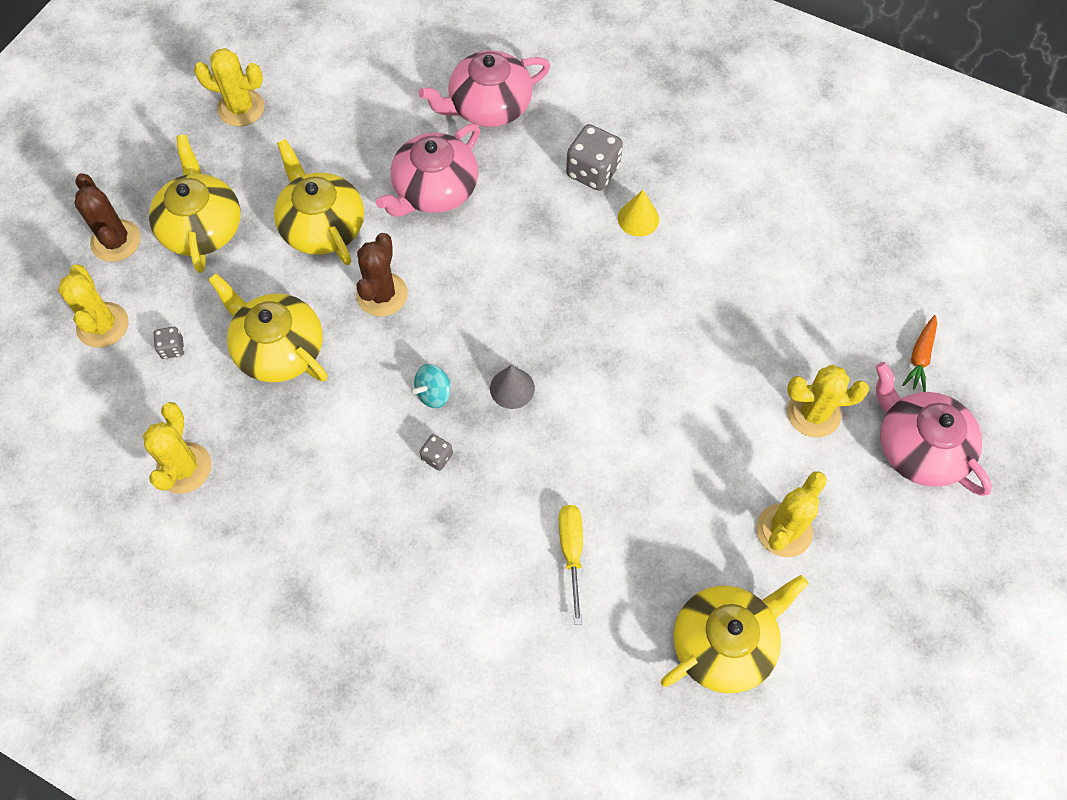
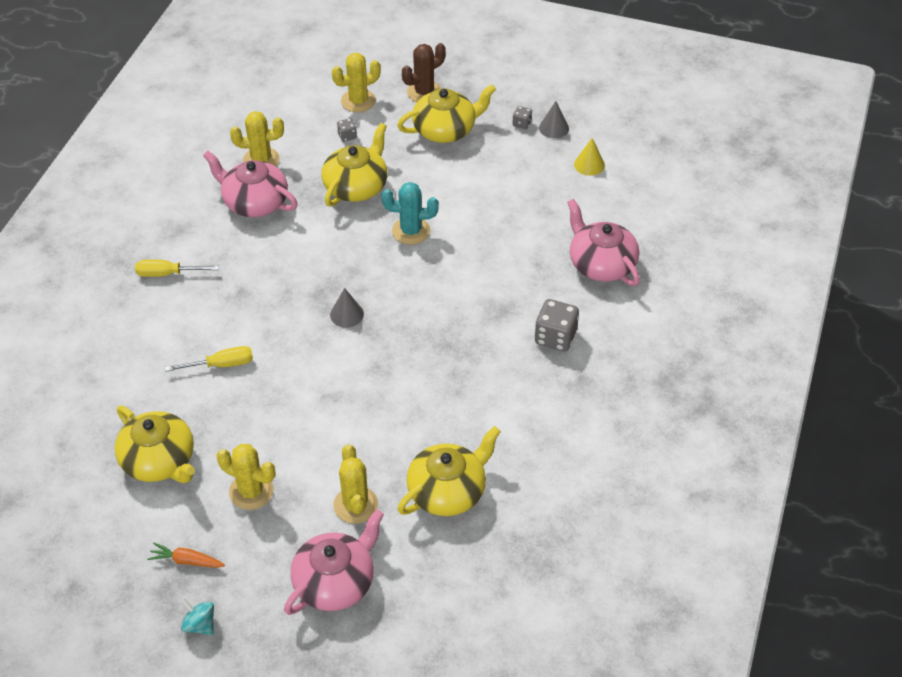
camera: 80 degrees right, 15 degrees down
yellow cactus [194,48,265,127] -> grey cone [539,101,569,138]
yellow teapot [274,139,364,265] -> yellow teapot moved to [398,426,501,516]
brown cactus [356,233,408,317] -> turquoise cactus [382,182,439,245]
pink teapot [376,124,480,217] -> pink teapot moved to [203,151,298,217]
turquoise spinning top [413,364,450,408] -> turquoise spinning top moved to [181,598,214,635]
grey dice [420,434,453,471] -> grey dice moved to [513,106,532,129]
yellow cone [618,190,659,237] -> yellow cone moved to [574,138,605,176]
orange carrot [902,315,937,392] -> orange carrot moved to [147,543,225,568]
none -> yellow screwdriver [135,259,219,277]

